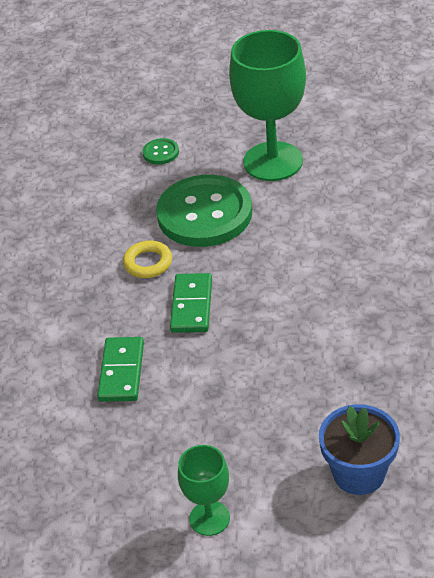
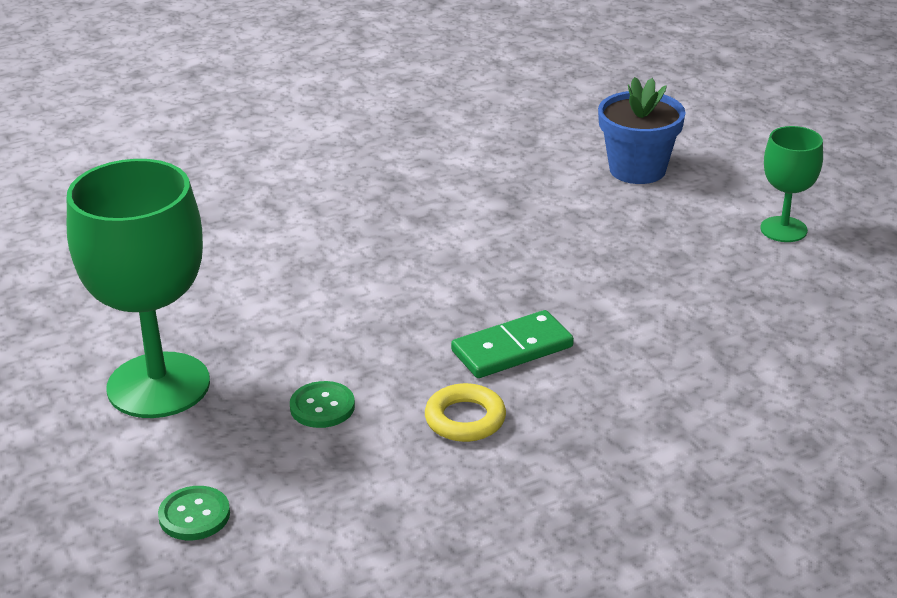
camera: 125 degrees left, 10 degrees down
green domino [97,337,144,402] -> none
green button [156,175,252,247] -> green button [290,381,355,428], size x0.40

